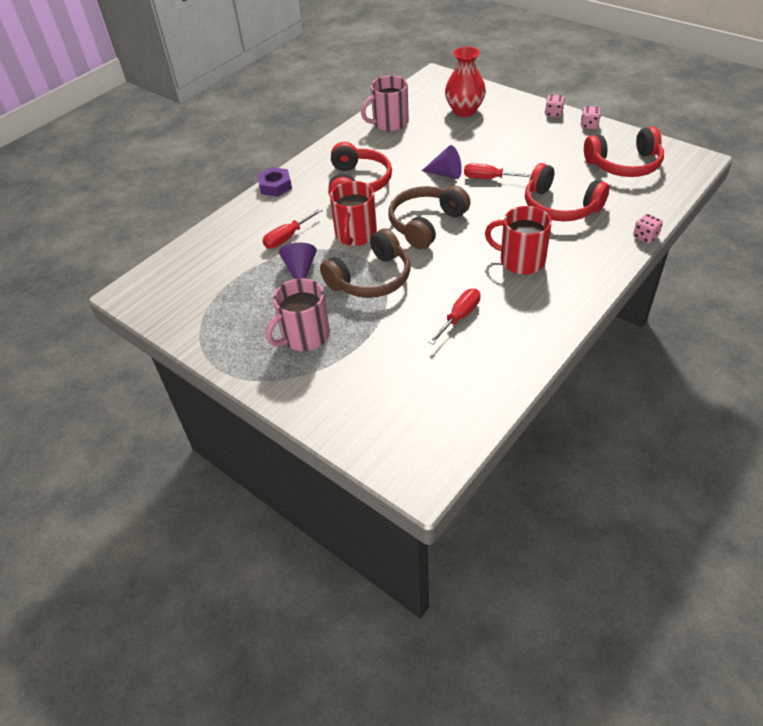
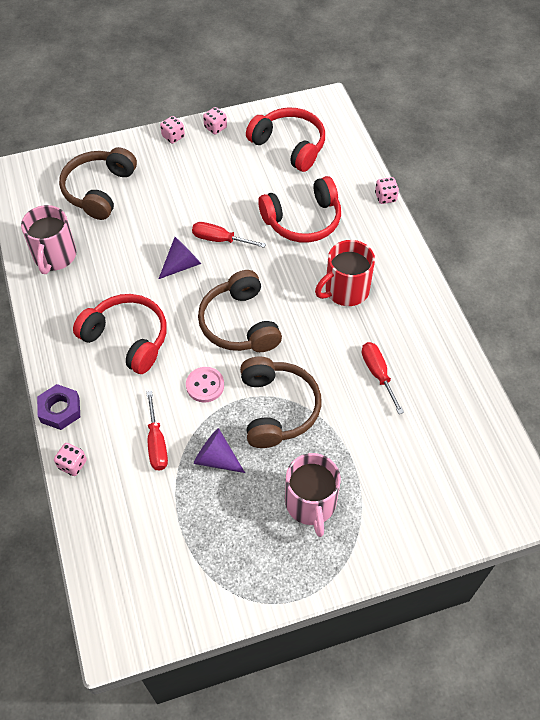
camera: 60 degrees left, 10 degrees up
red mug [330,181,377,246] -> pink button [186,367,224,402]
red vase [445,47,486,117] -> brown headphones [59,147,137,220]
red screwdriver [464,163,531,179] -> red screwdriver turned 60 degrees clockwise [192,222,266,248]
red headphones [584,126,664,177] -> red headphones turned 75 degrees counterclockwise [246,108,325,172]
none -> pink dice [54,443,87,476]

